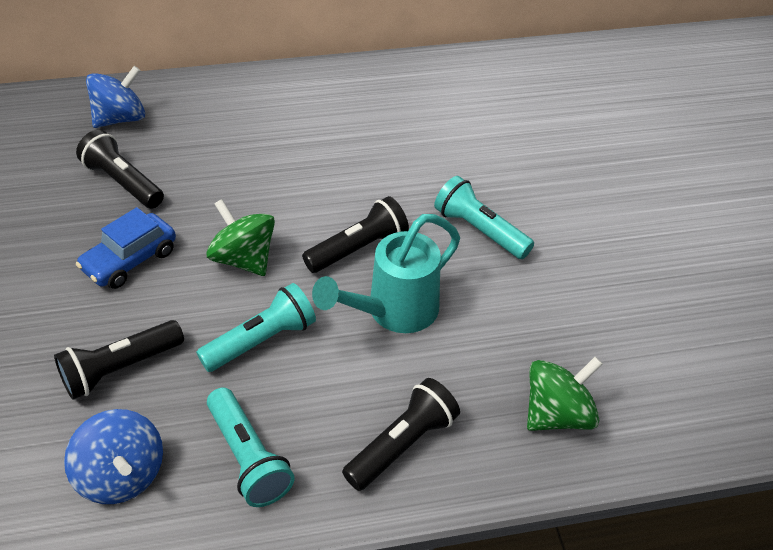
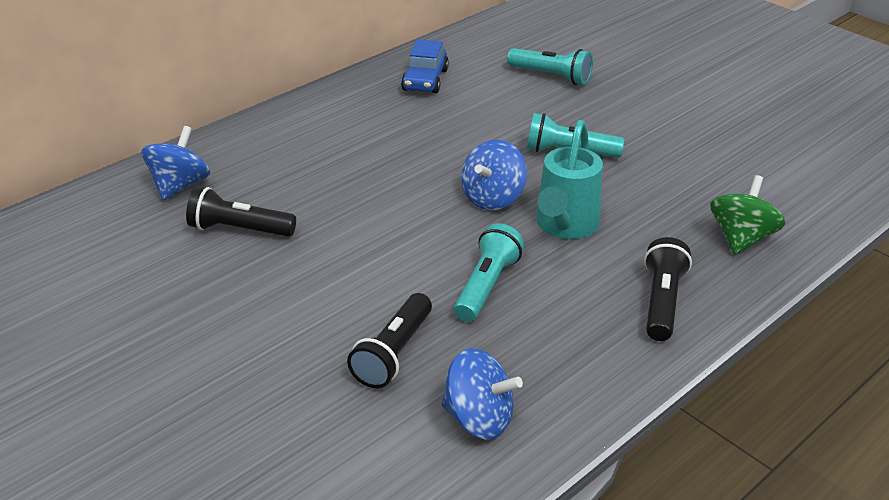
camera: 30 degrees left, 10 degrees down
blue car [76,207,176,289] -> blue car moved to [401,39,449,93]
green spinning top [206,199,275,276] -> none
turquoise flashlight [207,387,295,507] -> turquoise flashlight moved to [507,48,593,85]
black flashlight [302,196,409,273] -> blue spinning top [461,140,527,210]

